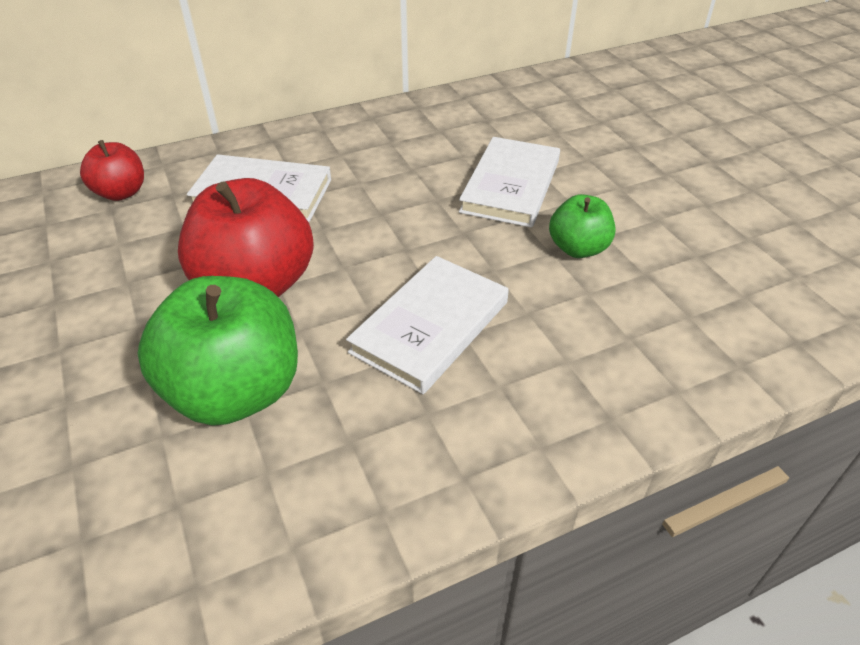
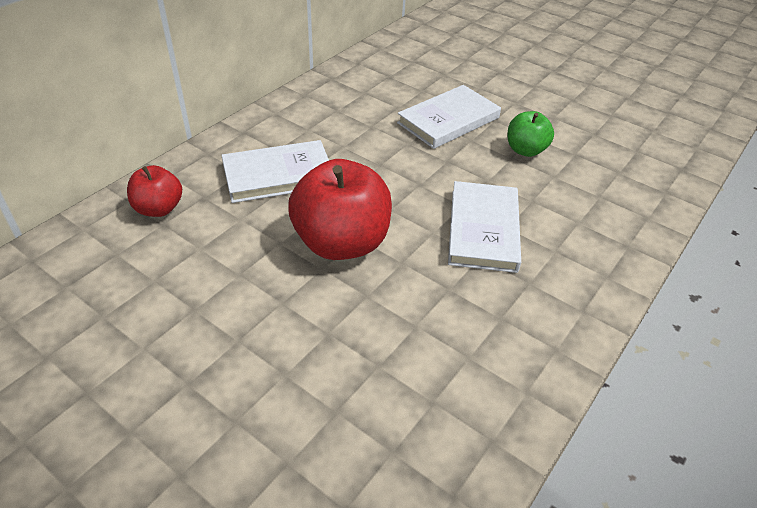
camera: 30 degrees left, 0 degrees up
green apple [137,276,298,426] -> none
white book [459,137,560,228] -> white book turned 60 degrees clockwise [397,85,501,149]

